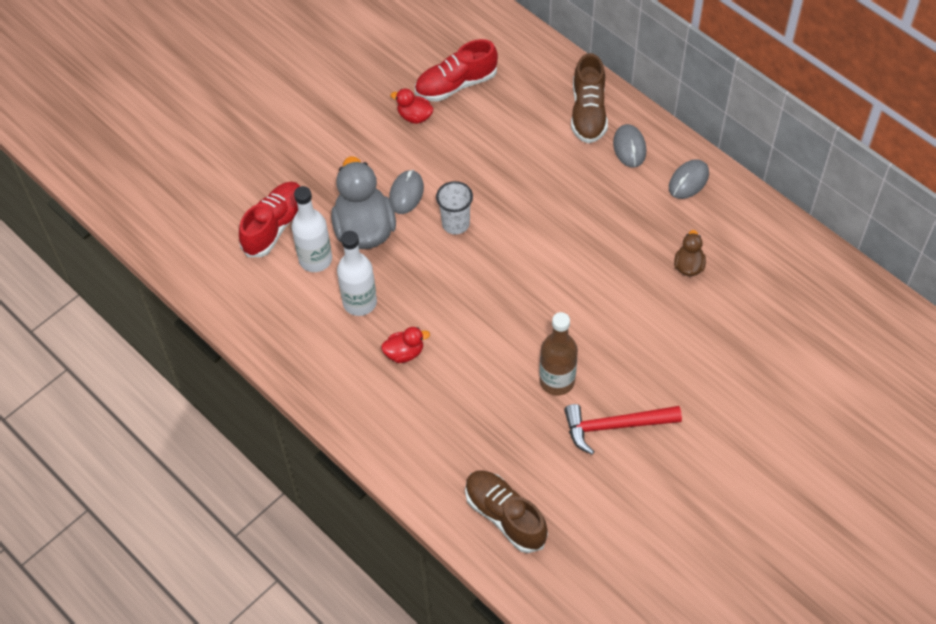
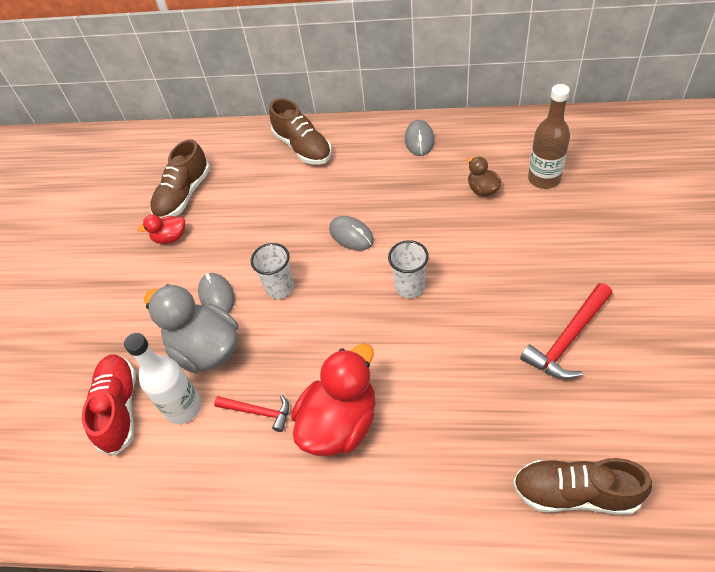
camera: 35 degrees left, 5 degrees down
white bottle [337,231,377,316] -> red hammer [214,395,289,432]
red duck [381,327,430,363] -> red duck [291,343,375,456], size x2.06
red shoe [415,39,498,102] -> brown shoe [150,139,210,218]
brown bottle [539,312,578,395] -> brown bottle moved to [528,84,570,189]
grey mouse [613,124,646,168] -> grey mouse moved to [329,216,374,251]
none -> white cup [388,240,429,298]

